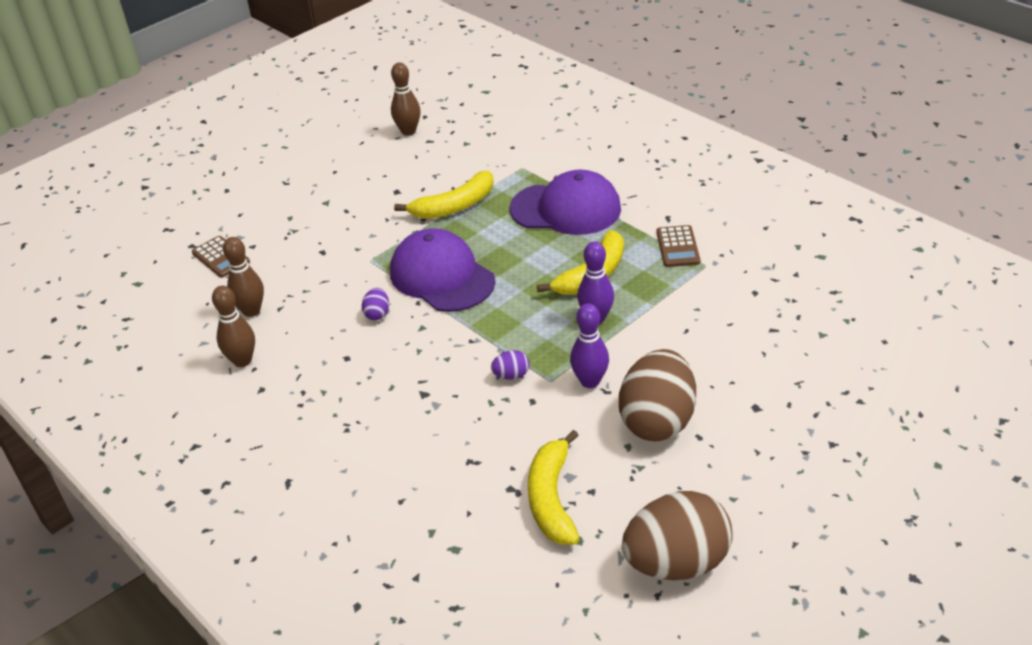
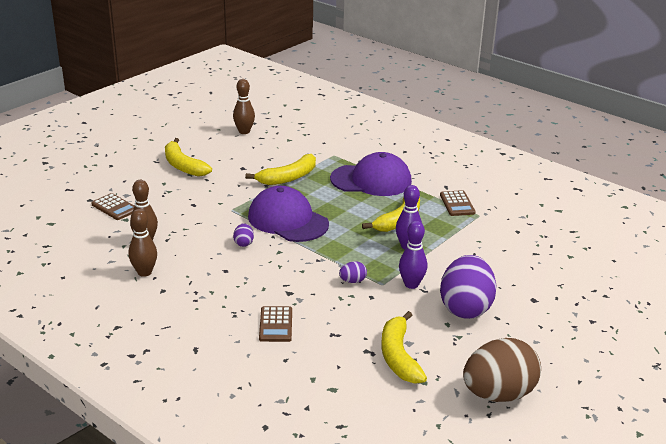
camera: 10 degrees left, 10 degrees down
brown egg [619,349,696,441] -> purple egg [440,255,497,319]
none -> yellow banana [165,138,212,177]
none -> brown calculator [259,306,292,342]

